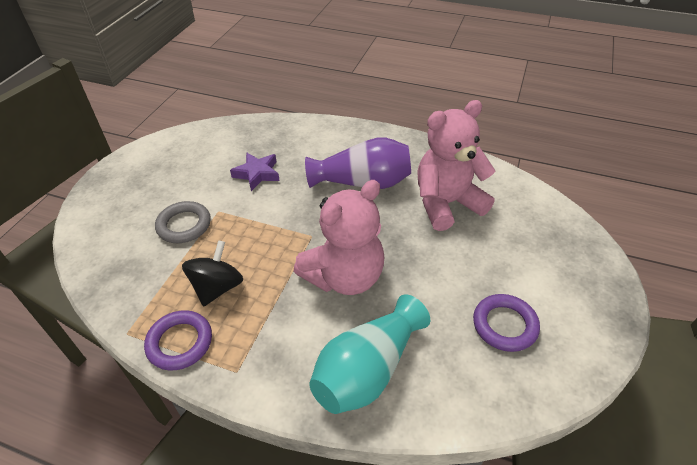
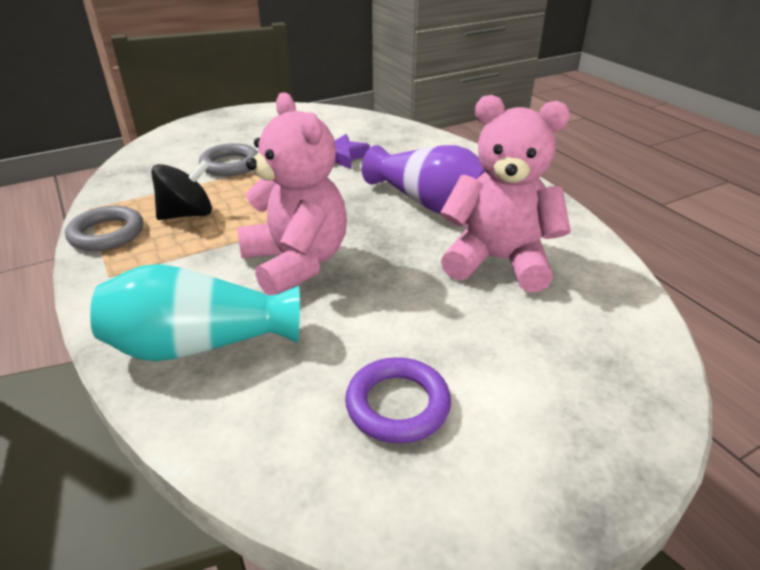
camera: 40 degrees right, 10 degrees down
purple ring [144,310,212,370] -> grey ring [65,206,143,251]
pink teddy bear [294,180,384,295] -> pink teddy bear turned 120 degrees counterclockwise [237,92,347,295]

